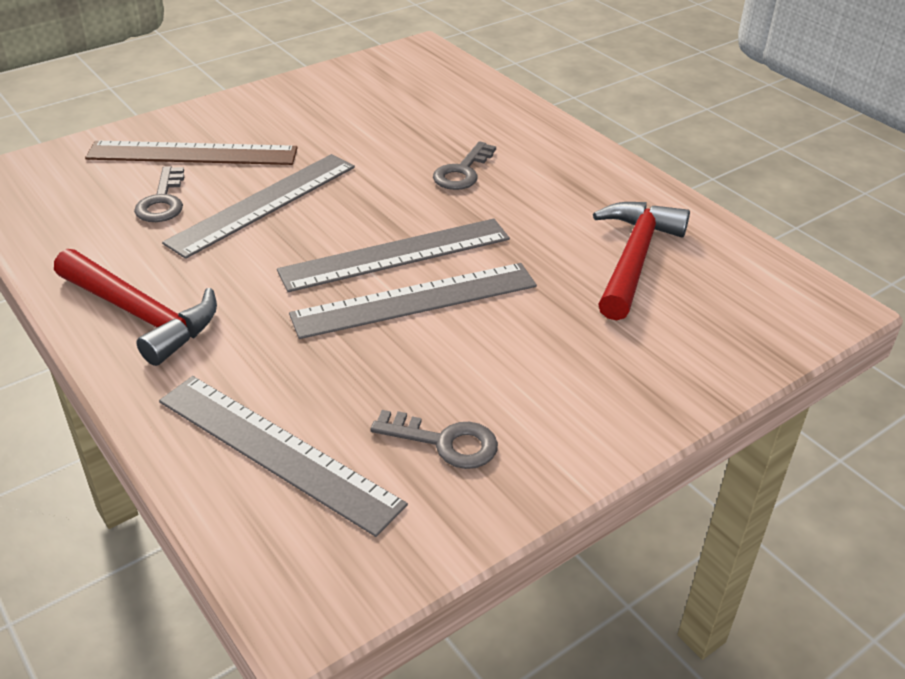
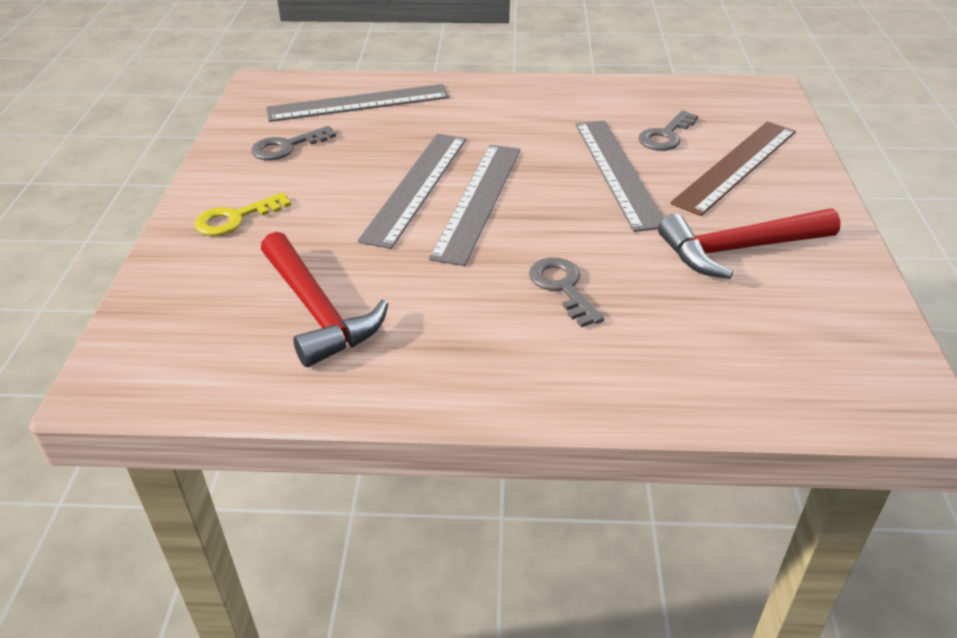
camera: 130 degrees right, 0 degrees up
red hammer [54,249,217,366] -> red hammer moved to [658,208,841,279]
grey key [134,166,184,222] -> grey key turned 90 degrees counterclockwise [639,110,698,151]
none -> yellow key [194,192,291,236]

